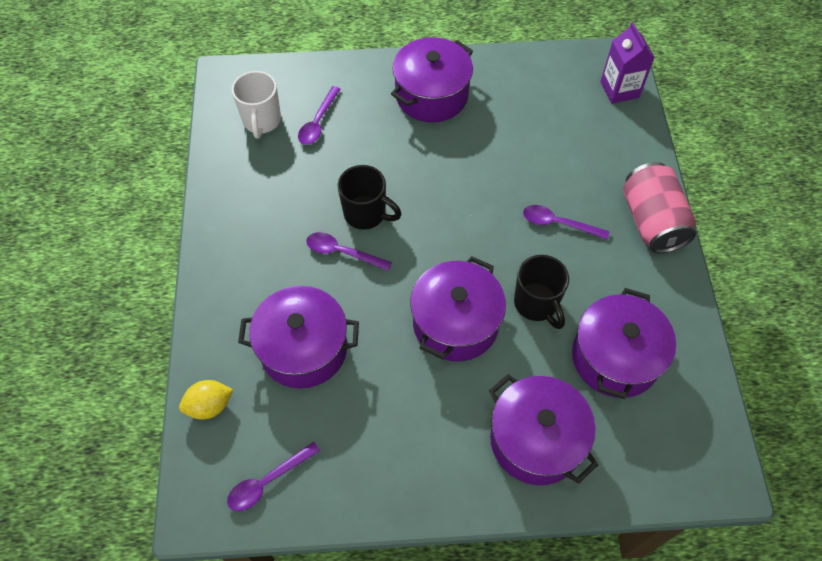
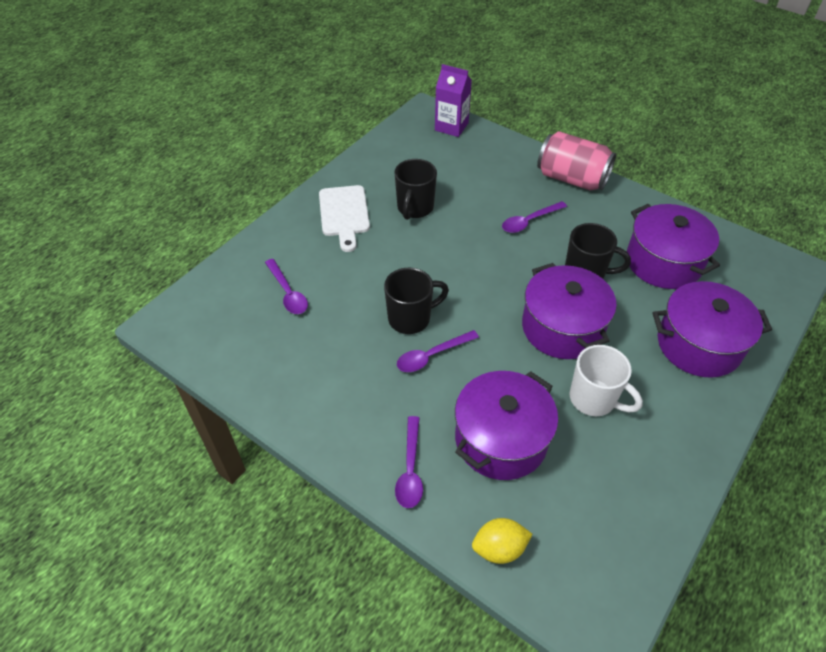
camera: 50 degrees left, 10 degrees down
yellow lemon [179,380,233,420] -> yellow lemon turned 60 degrees clockwise [472,518,533,564]
purple spoon [227,442,320,511] -> purple spoon moved to [395,416,423,508]
white mug [232,71,281,139] -> white mug moved to [570,345,643,416]
purple pot [391,37,473,122] -> white cutting board [319,185,370,252]
none -> black mug [395,159,437,220]

